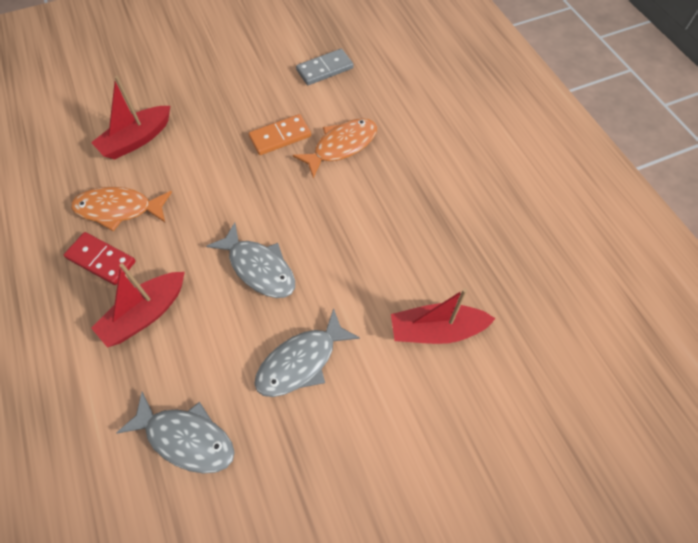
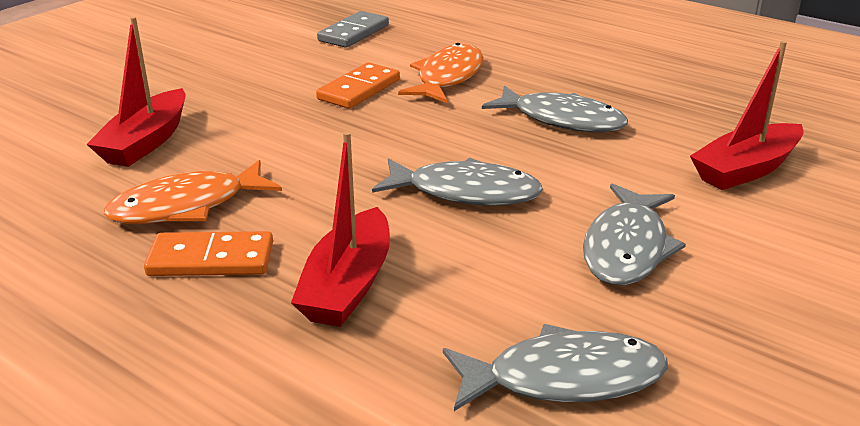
camera: 30 degrees left, 30 degrees down
red domino [64,232,136,285] -> orange domino [144,231,273,276]
none -> grey fish [482,85,628,132]

